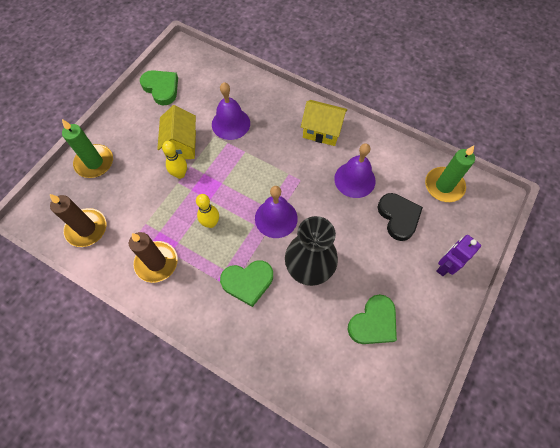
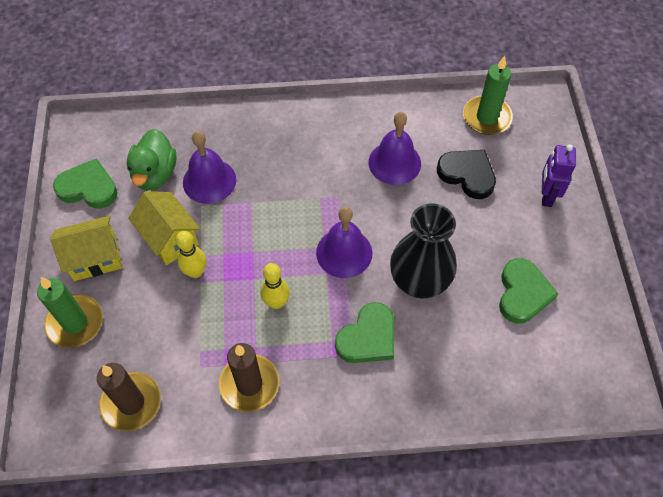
camera: 35 degrees left, 5 degrees down
yellow house [301,100,347,146] -> yellow house moved to [50,216,122,281]
none -> green duck [127,129,177,190]

